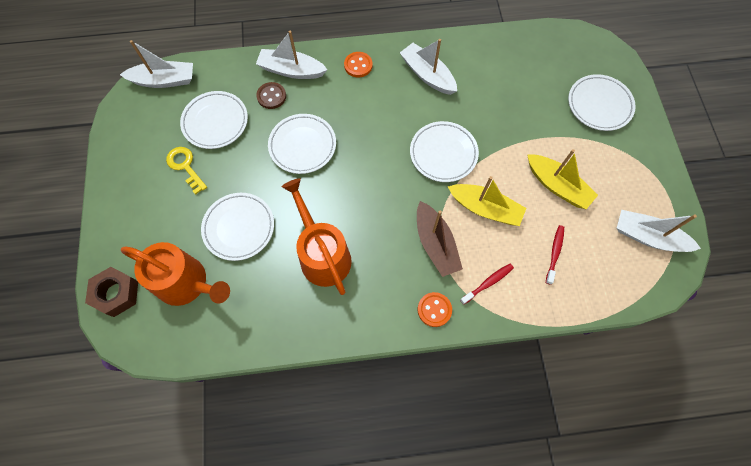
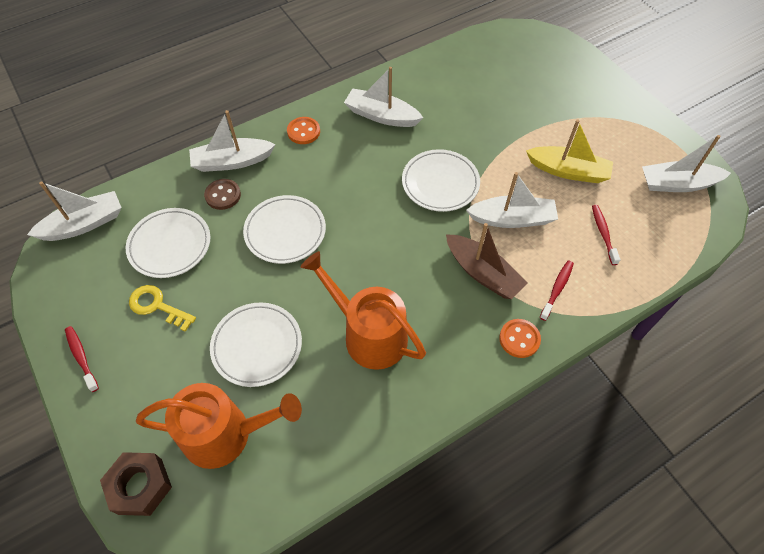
camera: 25 degrees left, 10 degrees down
yellow boat [448,176,526,226] -> white boat [466,172,558,228]
white plate [568,74,636,131] -> none
none -> red toothbrush [65,326,99,392]

